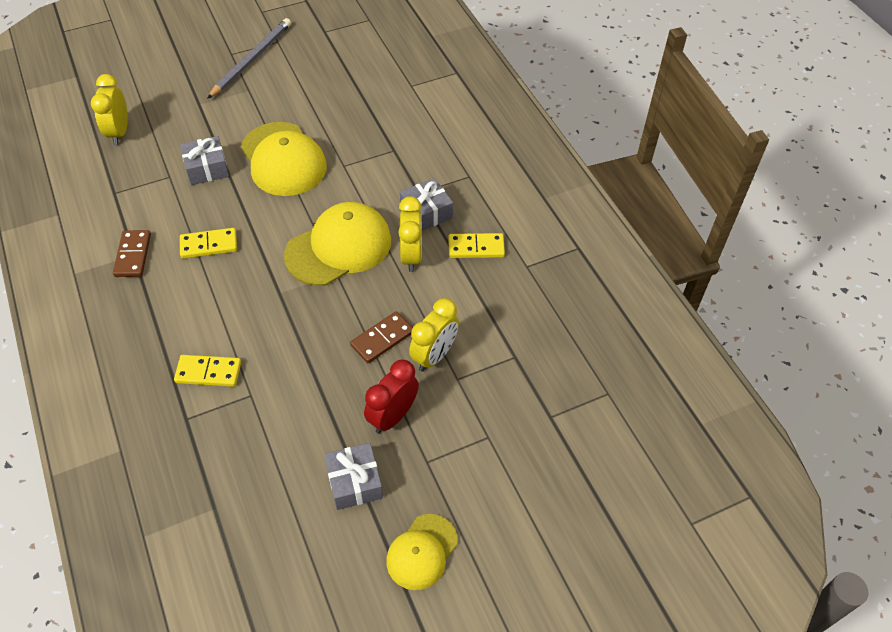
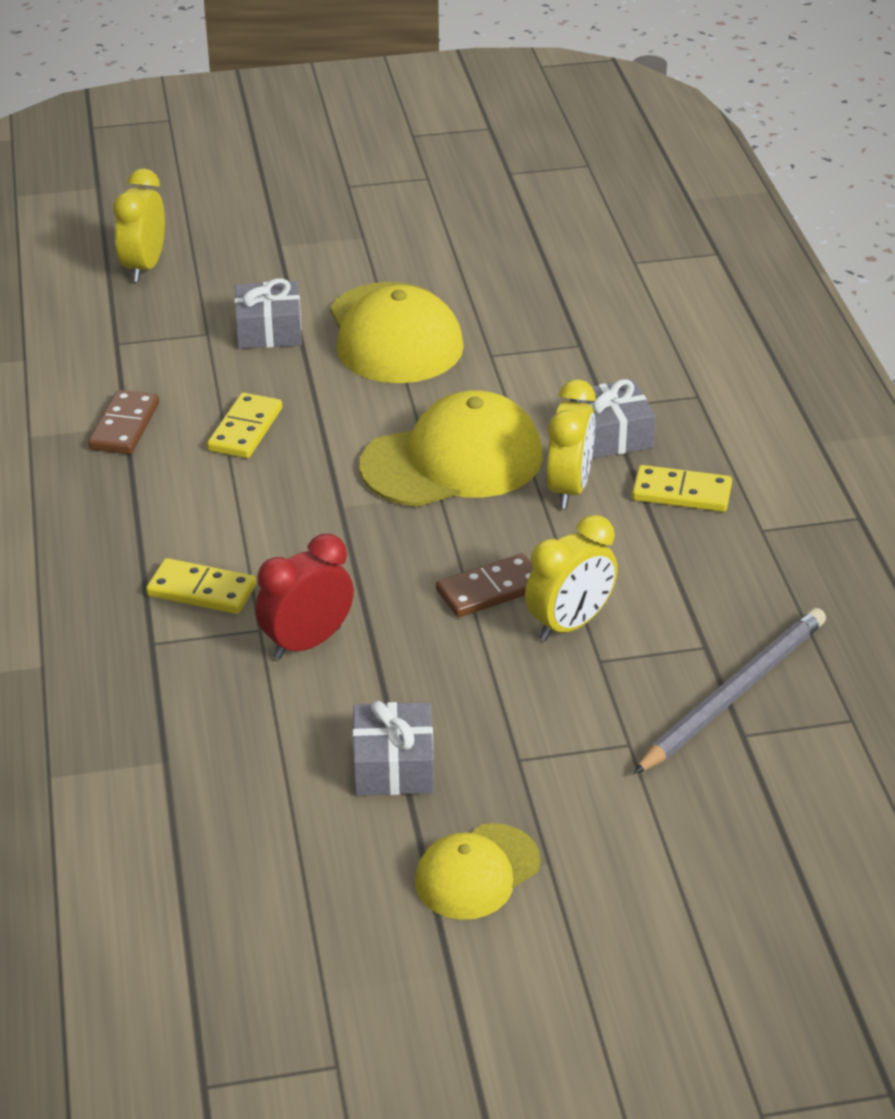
camera: 15 degrees right, 15 degrees down
yellow domino [180,228,237,259] -> yellow domino turned 75 degrees counterclockwise [207,393,282,458]
grey pencil [207,18,291,99] -> grey pencil moved to [633,608,826,774]
red clock [364,360,419,434] -> red clock moved to [255,533,354,659]

